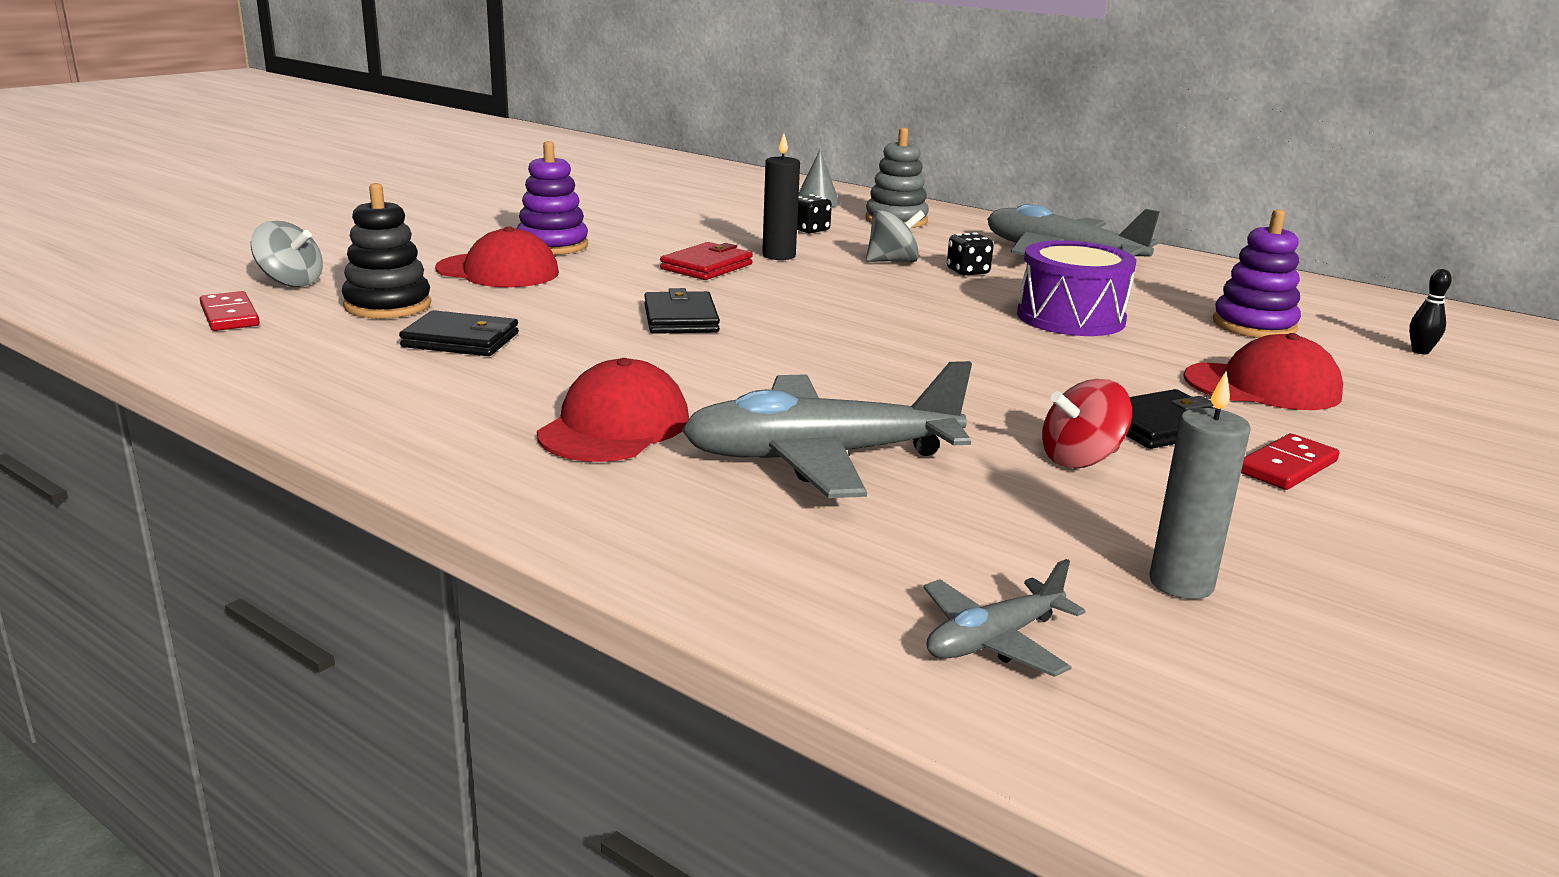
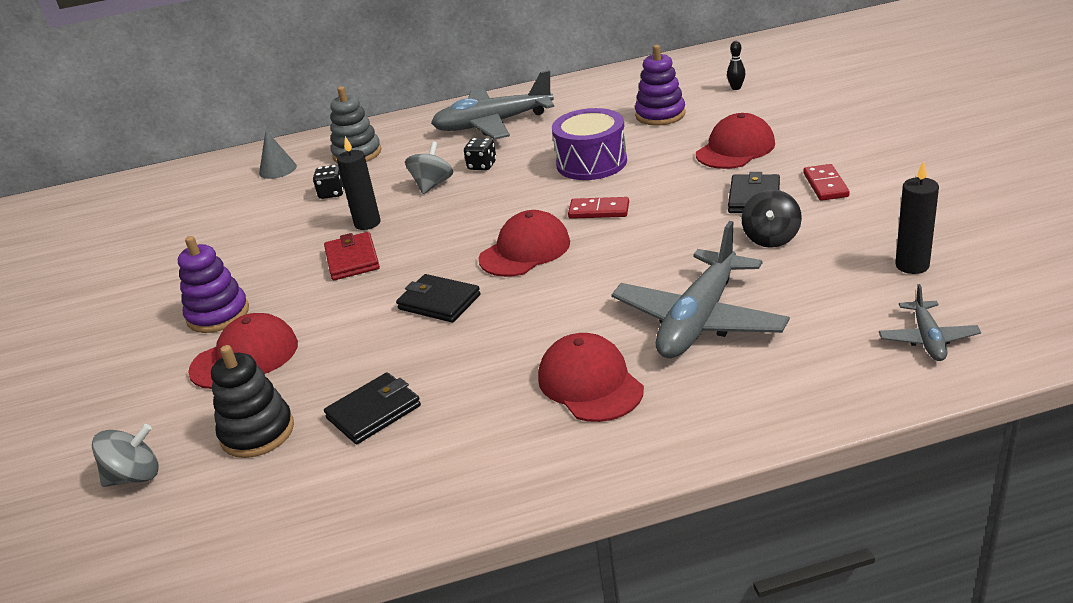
camera: 45 degrees left, 10 degrees up
red domino [200,291,260,331] -> red domino moved to [568,197,629,219]
red spinning top [1042,379,1132,468] -> black spinning top [742,189,802,248]
grey candle [1149,371,1251,599] -> black candle [895,161,939,274]
none -> red cap [479,210,570,277]

